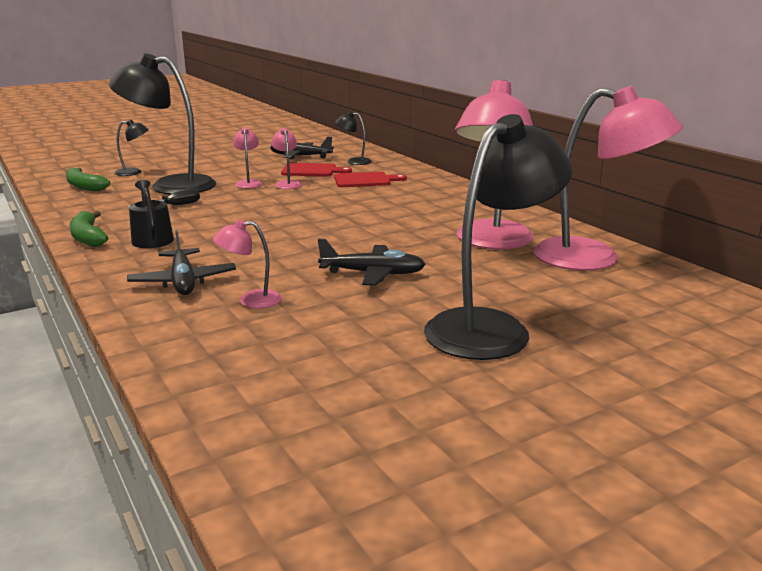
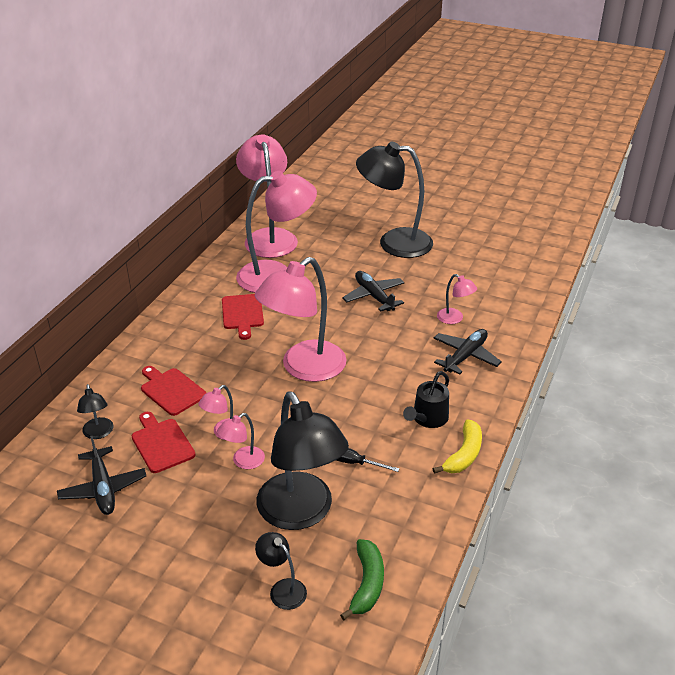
camera: 125 degrees left, 15 degrees up
green banana [70,211,108,247] -> yellow banana [433,419,482,474]
none -> red cutting board [222,294,264,340]
none -> pink lamp [255,257,347,382]

